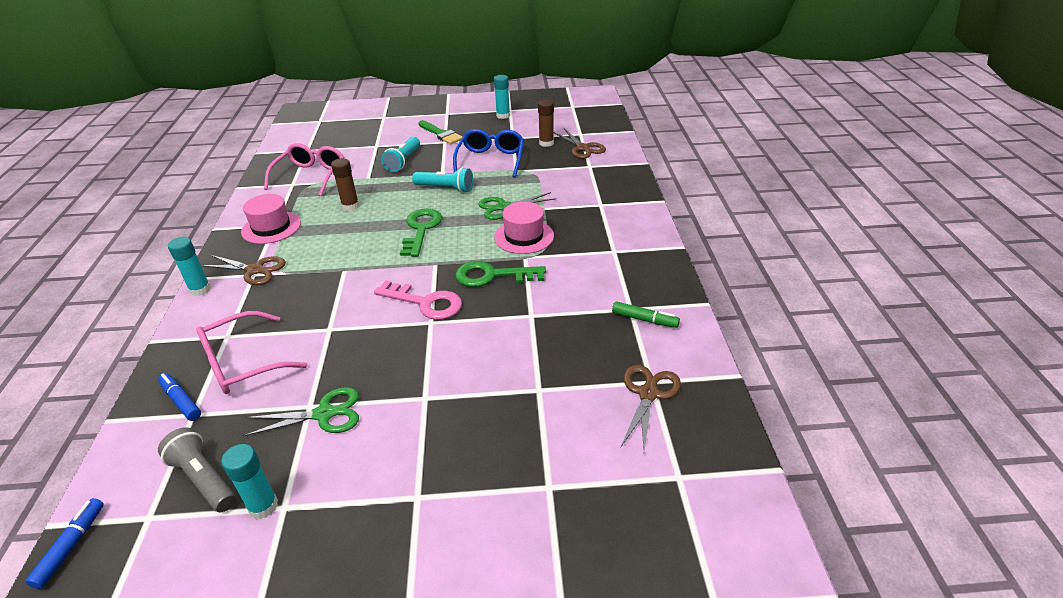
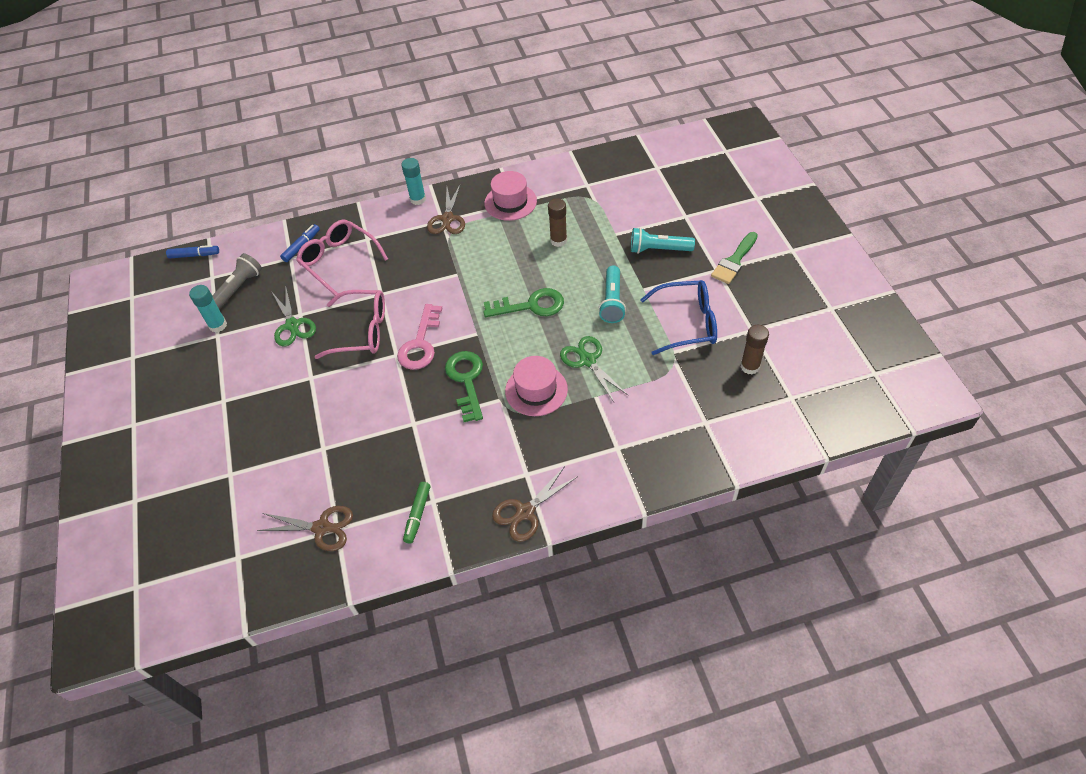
camera: 80 degrees right, 15 degrees up
pink glasses [264,143,345,196] -> pink glasses moved to [315,290,385,359]
turquoise glue stick [494,75,510,119] -> none
brown scissors [554,129,606,159] -> brown scissors moved to [492,466,578,542]

